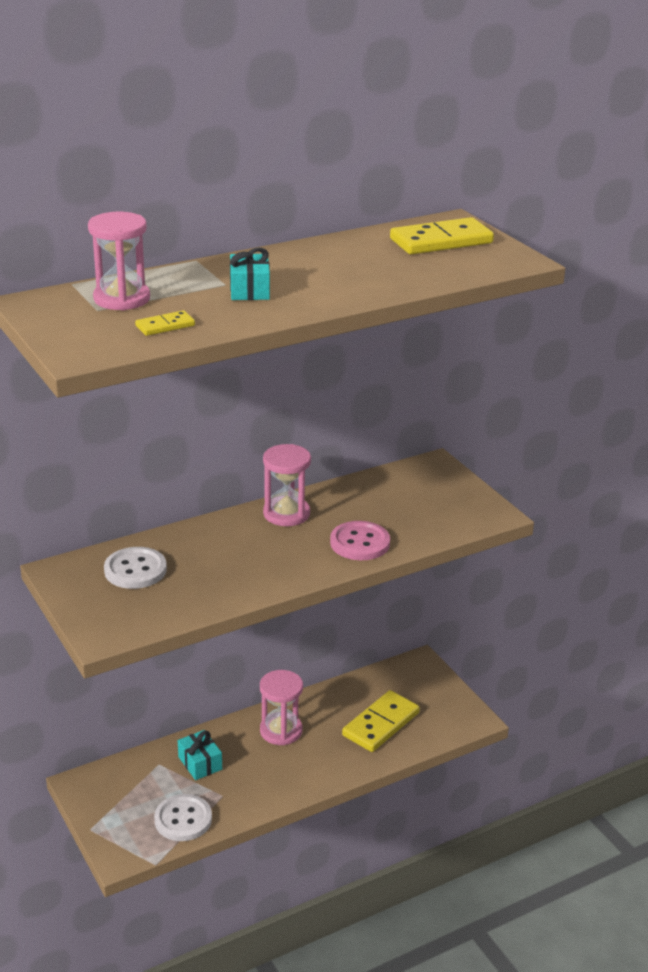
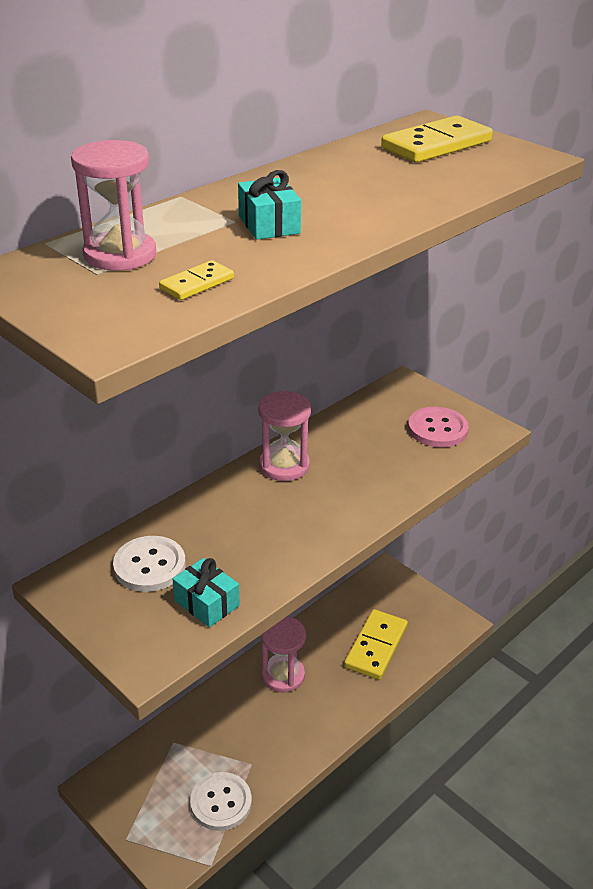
camera: 15 degrees left, 5 degrees up
turquoise gift [178,730,222,780] -> turquoise gift moved to [173,558,240,627]
pink button [330,521,390,560] -> pink button moved to [408,407,469,447]

